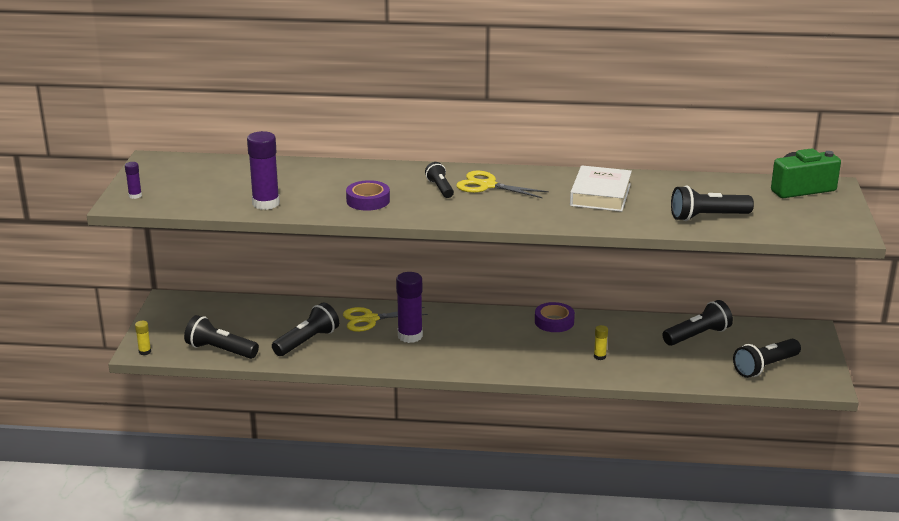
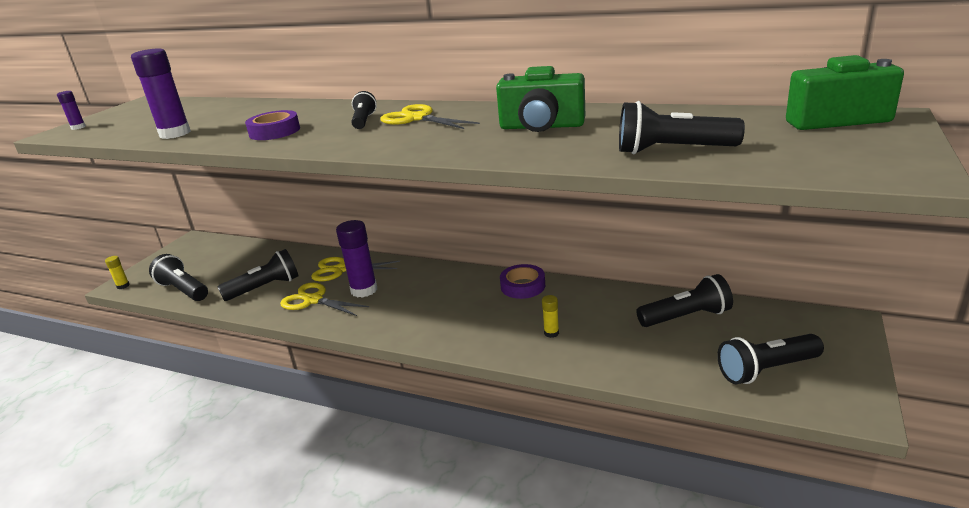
camera: 20 degrees right, 0 degrees up
white book [570,165,632,212] -> green camera [496,66,585,132]
none -> yellow scissors [280,282,369,316]

